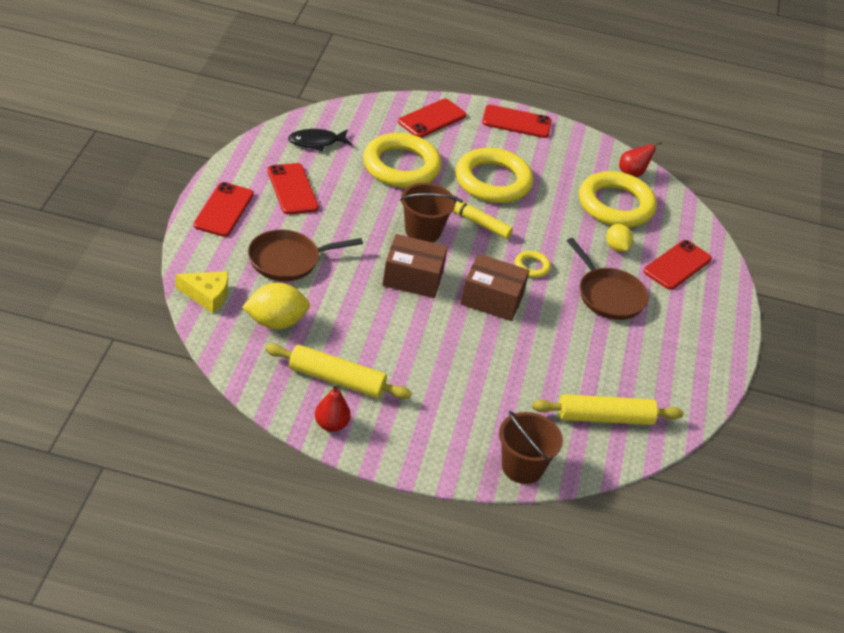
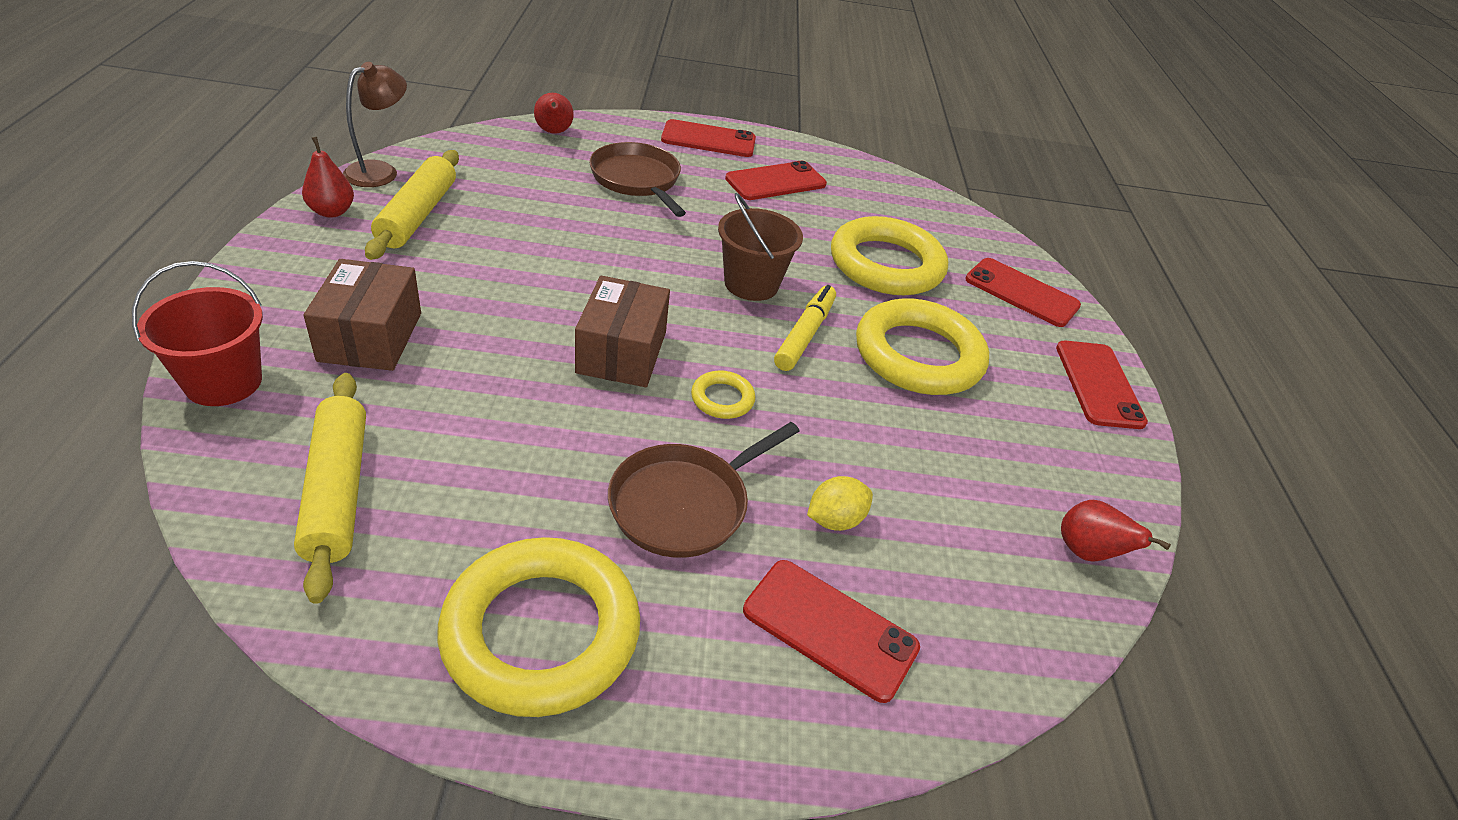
camera: 80 degrees right, 0 degrees up
yellow cheese [175,271,228,313] -> red pear [534,93,574,133]
yellow lemon [242,283,310,329] -> none
black fish [288,129,352,151] -> none
brown box [382,234,448,298] -> brown box moved to [303,259,421,371]
brown bucket [499,411,563,484] -> red bucket [132,261,263,406]
yellow ring [579,171,657,227] -> yellow ring moved to [437,537,640,717]
none -> brown lamp [343,62,407,187]

